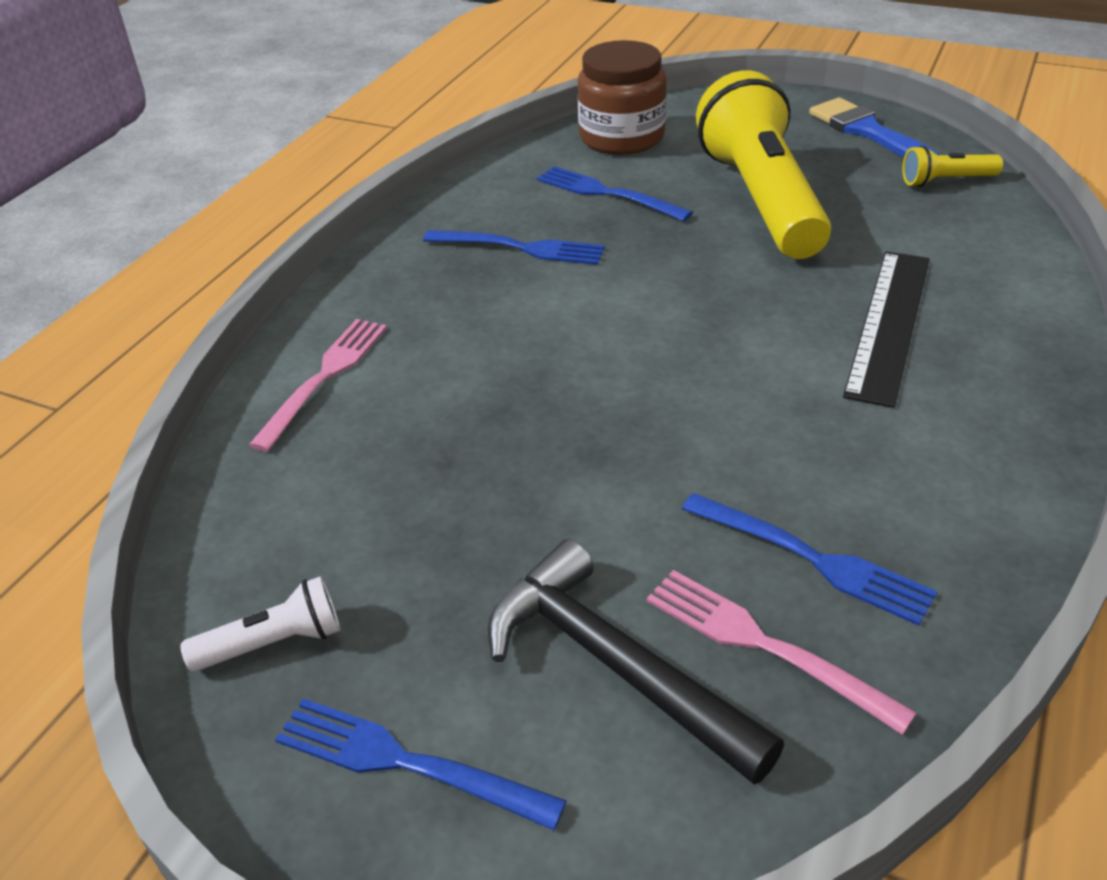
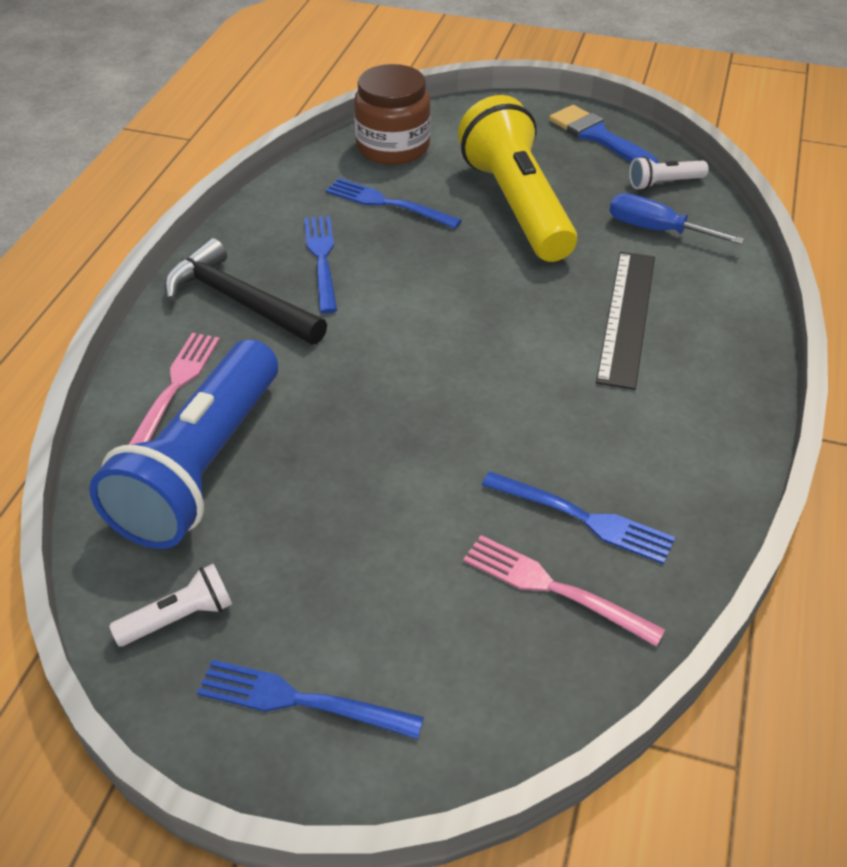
camera: 10 degrees left, 5 degrees up
blue fork [423,230,605,265] -> blue fork turned 105 degrees counterclockwise [304,216,337,314]
black hammer [488,539,784,785] -> black hammer moved to [164,238,327,345]
yellow flashlight [902,146,1003,187] -> white flashlight [629,156,709,190]
none -> blue flashlight [89,339,278,549]
none -> blue screwdriver [609,193,744,245]

